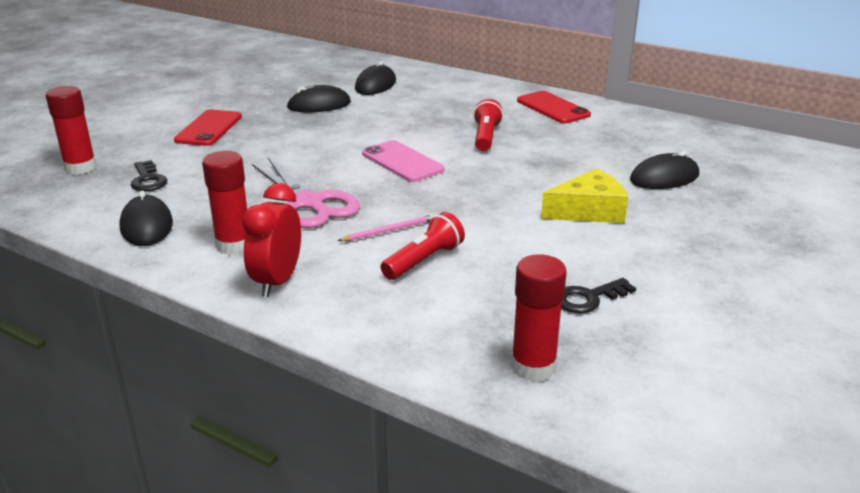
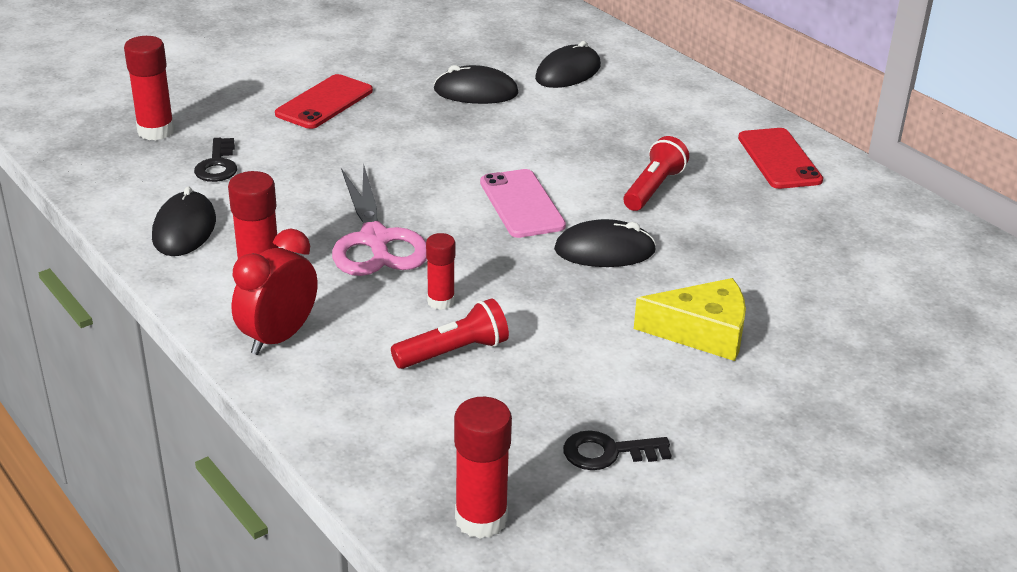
camera: 20 degrees right, 5 degrees up
pink pencil [338,214,435,241] -> red glue stick [426,233,455,310]
black mouse [630,151,699,189] -> black mouse moved to [554,219,656,267]

